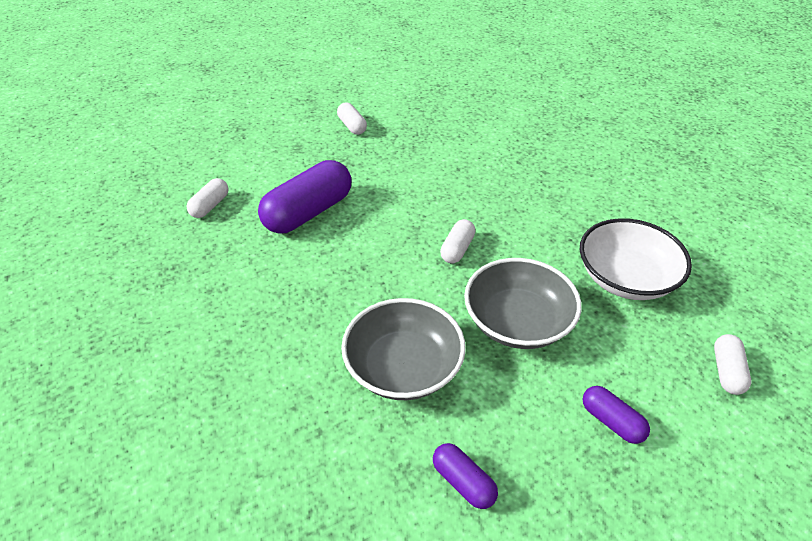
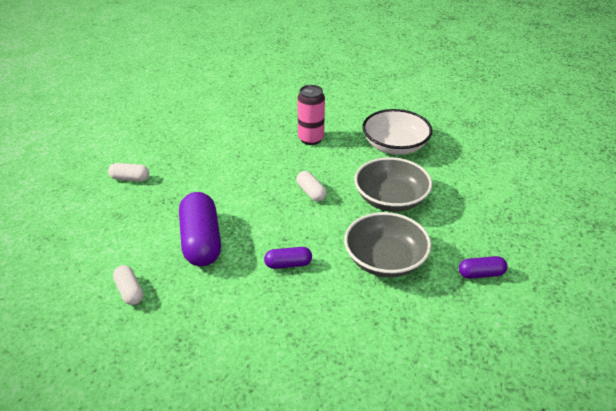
camera: 55 degrees left, 5 degrees down
purple capsule [583,386,650,444] -> purple capsule moved to [264,247,312,269]
white capsule [714,334,751,395] -> none
none -> pink can [297,85,325,145]

